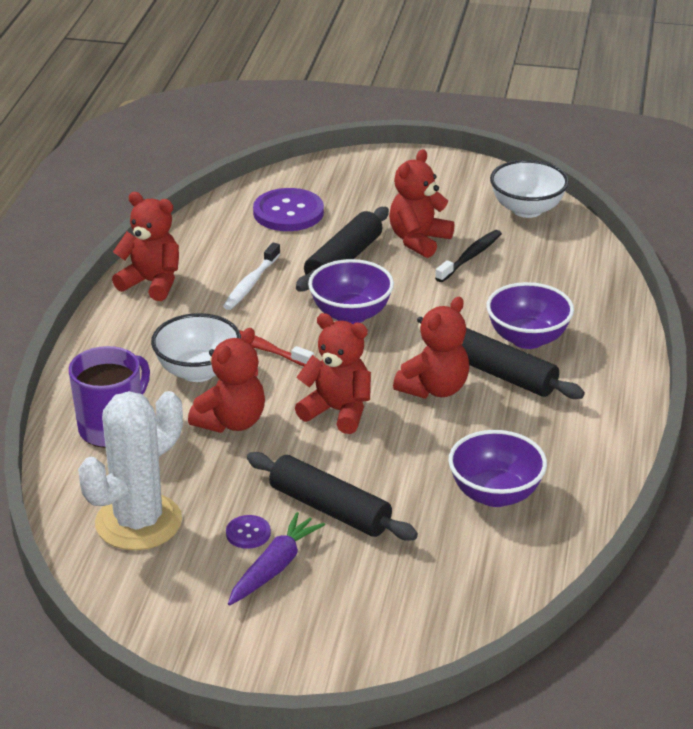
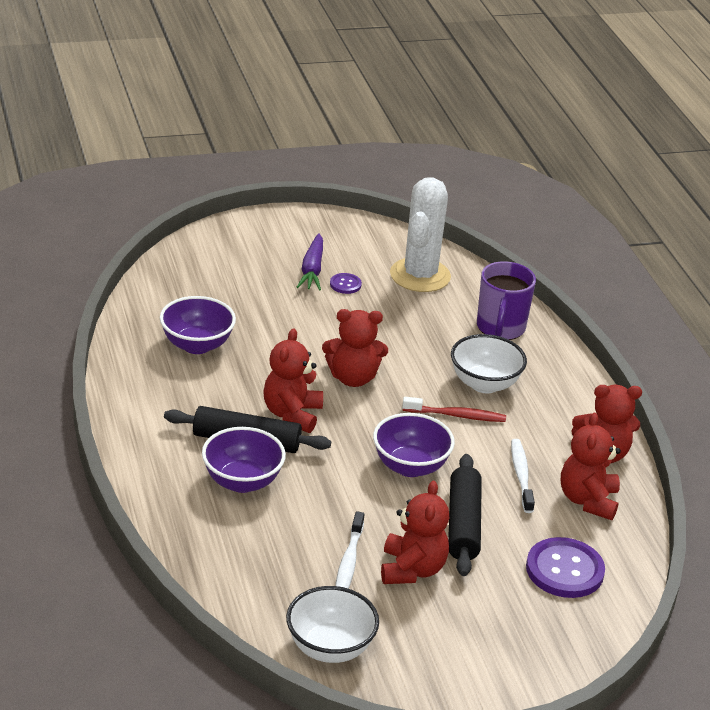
camera: 150 degrees right, 0 degrees up
red teddy bear [188,328,265,433] -> red teddy bear moved to [561,413,621,520]
black rolling pin [247,452,418,541] -> none
black toothbrush [435,230,502,282] -> white toothbrush [335,511,364,589]

